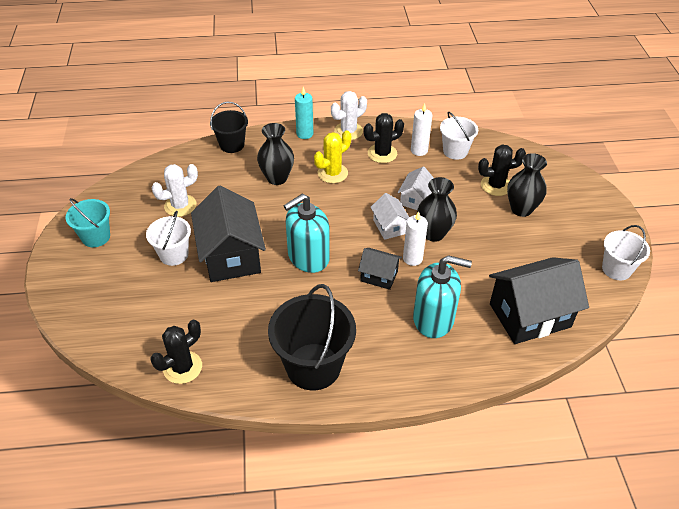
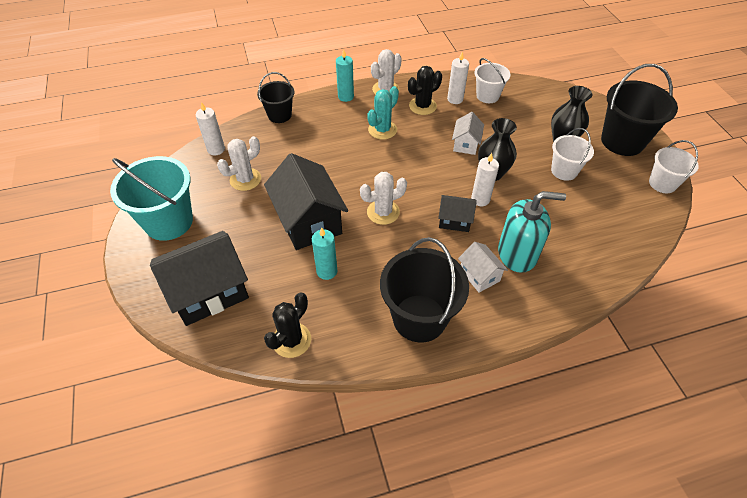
camera: 10 degrees left, 5 degrees up
turquoise bucket [66,198,110,247] -> turquoise bucket [110,156,193,241], size x1.70
white bucket [146,210,191,266] -> white bucket moved to [551,128,594,181]
black vase [257,123,294,185] -> none
turquoise soap dispenser [283,194,330,273] -> white cactus [360,172,407,225]
yellow cactus [314,130,351,183] -> turquoise cactus [367,86,399,140]
white house [370,193,409,240] -> white house moved to [458,242,508,293]
black cactus [478,144,526,196] -> none
black house [489,257,589,344] -> black house moved to [150,231,249,326]
none -> white candle [196,102,225,155]
none -> turquoise candle [312,227,337,280]
none -> black bucket [601,64,678,156]

